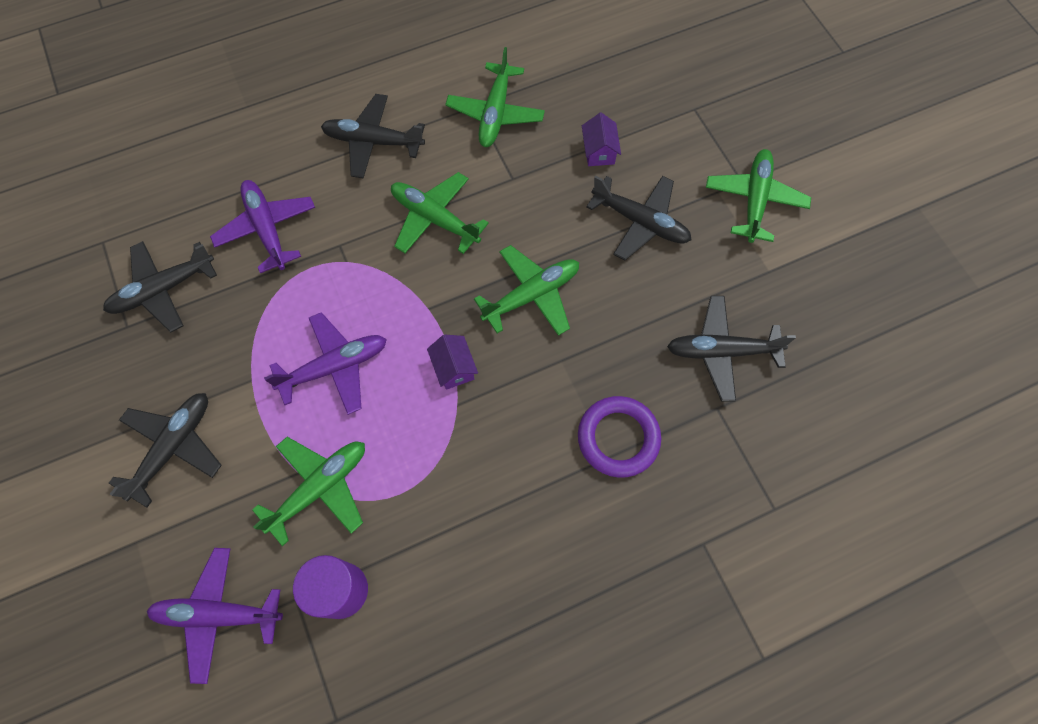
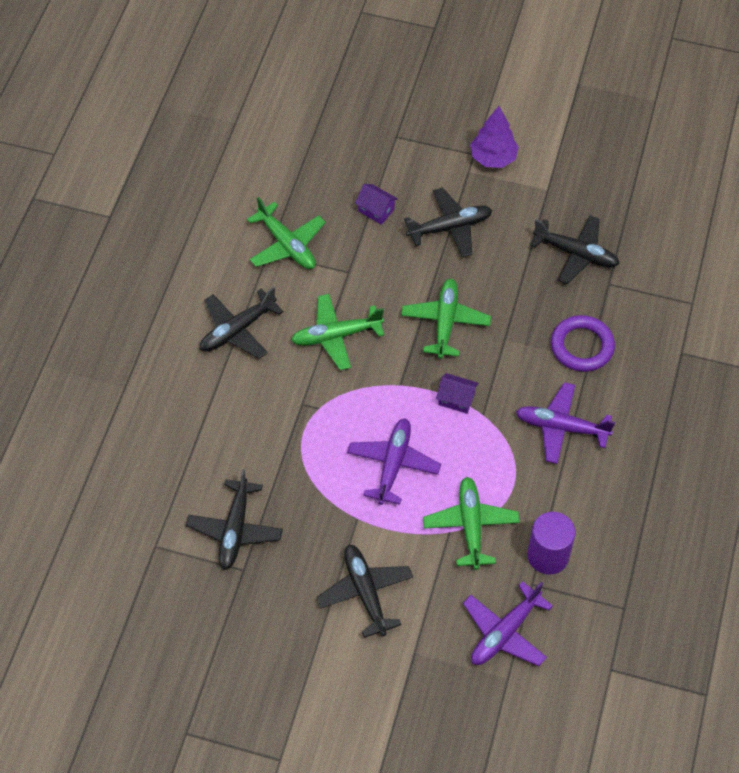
camera: 50 degrees left, 10 degrees down
purple plane [210,180,315,273] -> purple plane moved to [516,382,615,464]
black plane [667,296,796,401] -> black plane turned 105 degrees counterclockwise [530,215,620,284]
green plane [706,149,811,243] -> purple tree [470,106,519,168]

